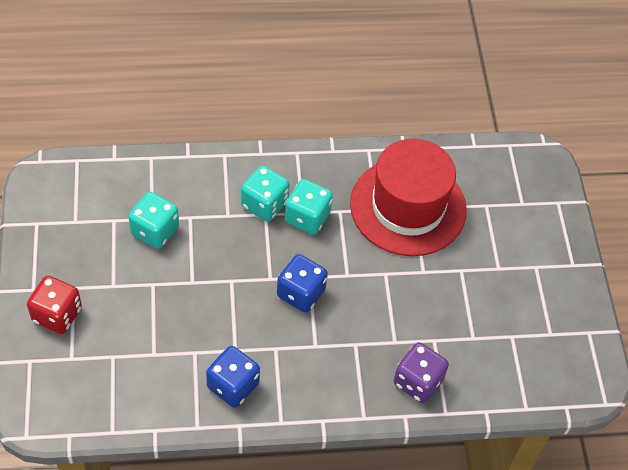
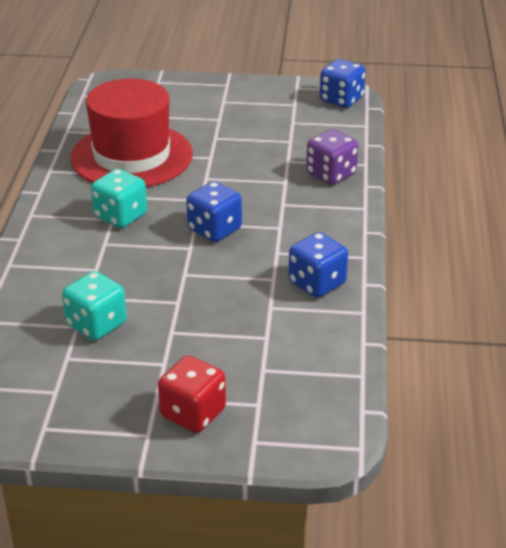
camera: 75 degrees left, 20 degrees down
turquoise dice [241,166,289,222] -> none
none -> blue dice [320,59,366,108]

